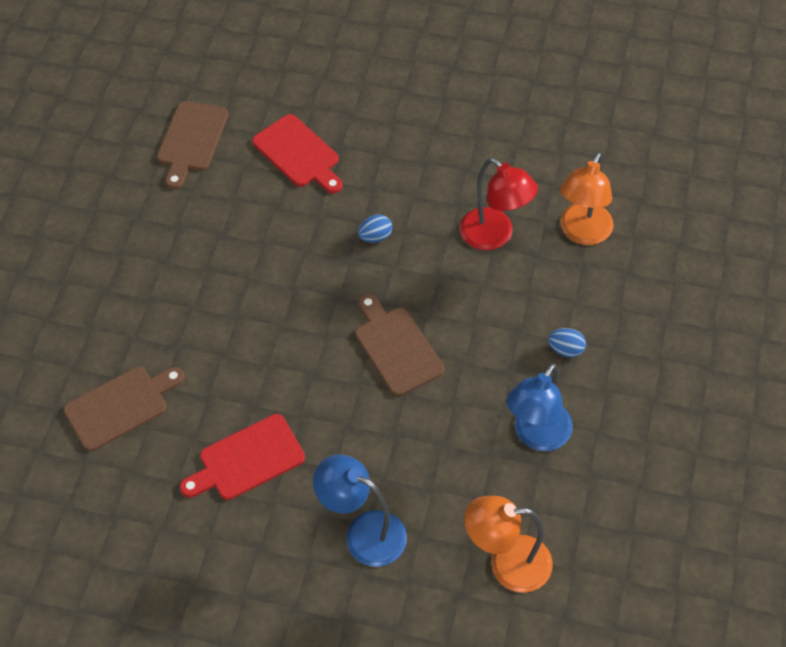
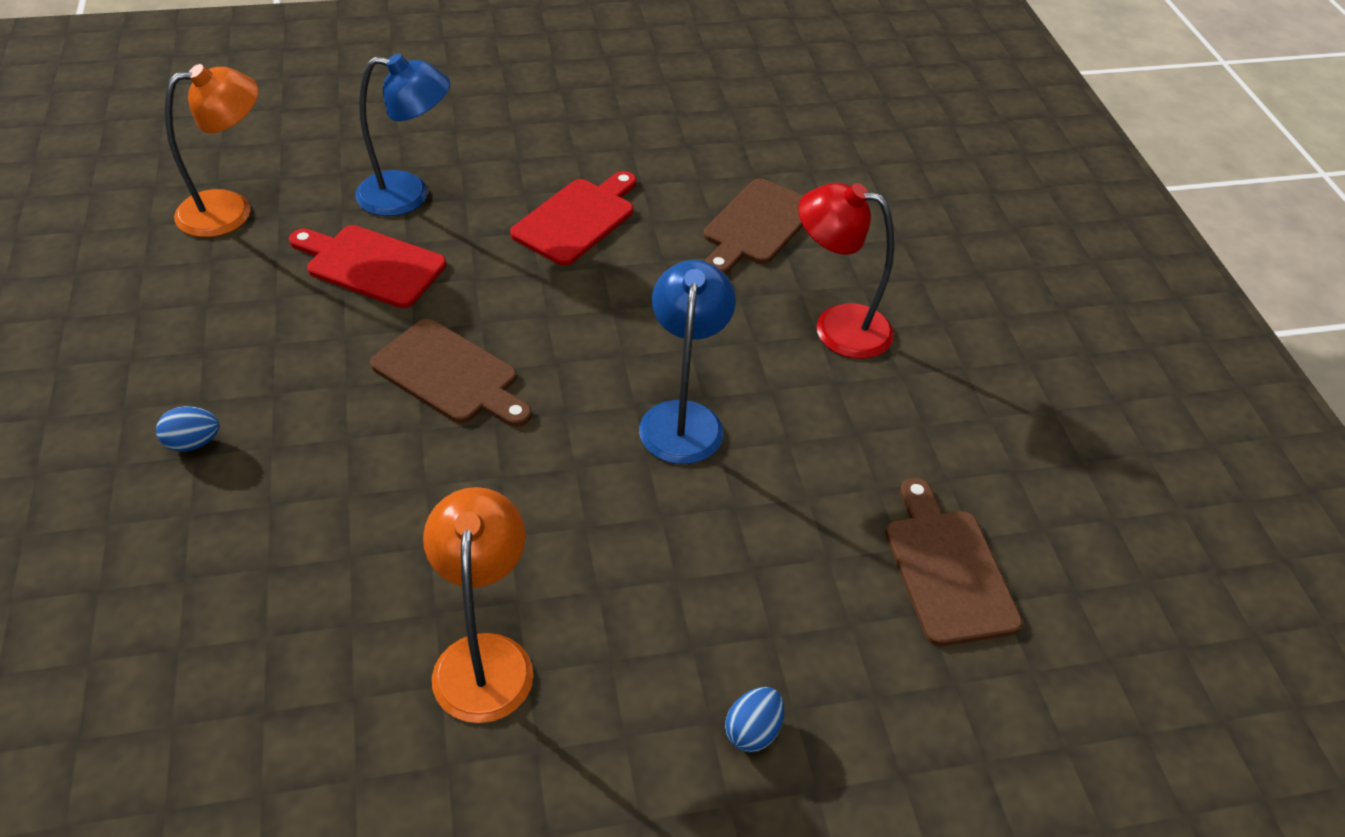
camera: 150 degrees right, 10 degrees down
red cutting board [252,114,343,194] -> red cutting board moved to [289,225,446,308]
blue egg [358,214,392,243] -> blue egg moved to [725,687,784,752]
red lamp [460,158,538,250] -> red lamp moved to [798,183,894,359]
blue lamp [507,363,573,451] -> blue lamp moved to [639,260,736,464]
orange lamp [560,152,614,245] -> orange lamp moved to [423,487,533,723]

